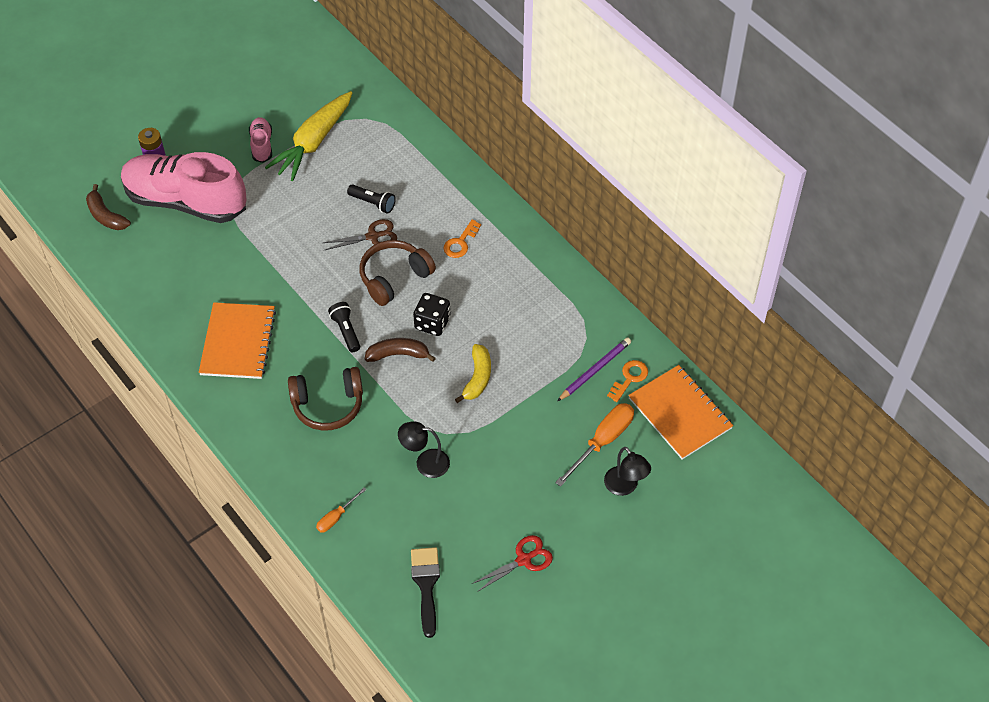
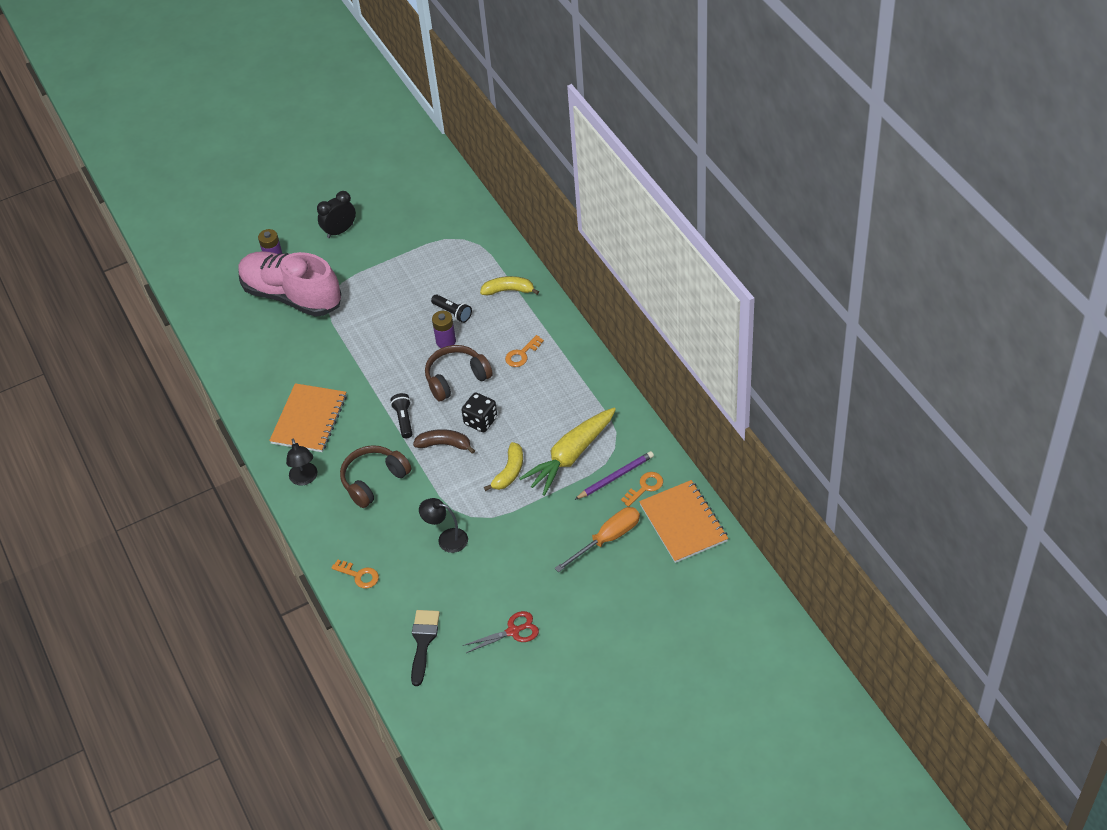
camera: 15 degrees right, 5 degrees down
brown banana [86,184,131,230] -> none
pink shoe [249,117,272,163] -> none
yellow carrot [265,91,352,181] -> yellow carrot moved to [519,408,616,496]
brown headphones [288,367,363,431] -> brown headphones turned 135 degrees clockwise [340,445,412,508]
orange screwdriver [316,487,366,533] -> orange key [331,559,379,588]
brown scissors [323,219,397,250] -> purple battery [432,311,456,348]
black lamp [604,447,651,496] -> black lamp moved to [286,439,317,485]
none -> black clock [317,191,356,238]
none -> yellow banana [480,276,539,296]

